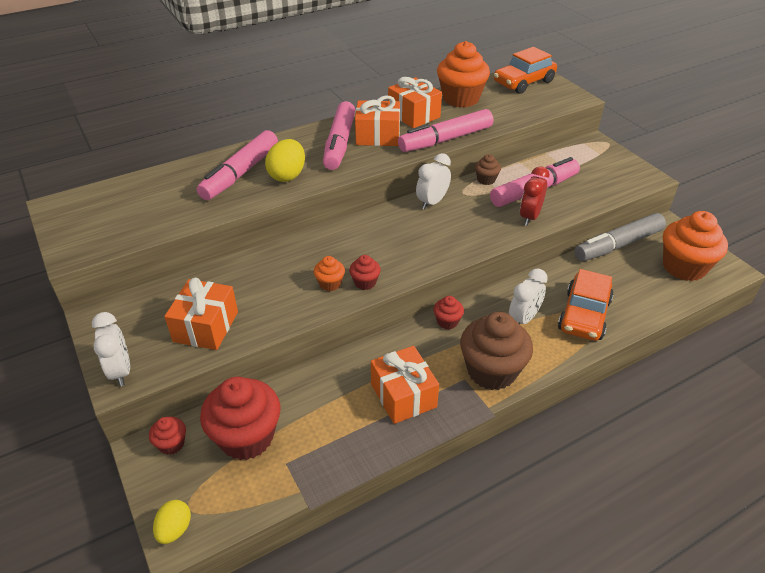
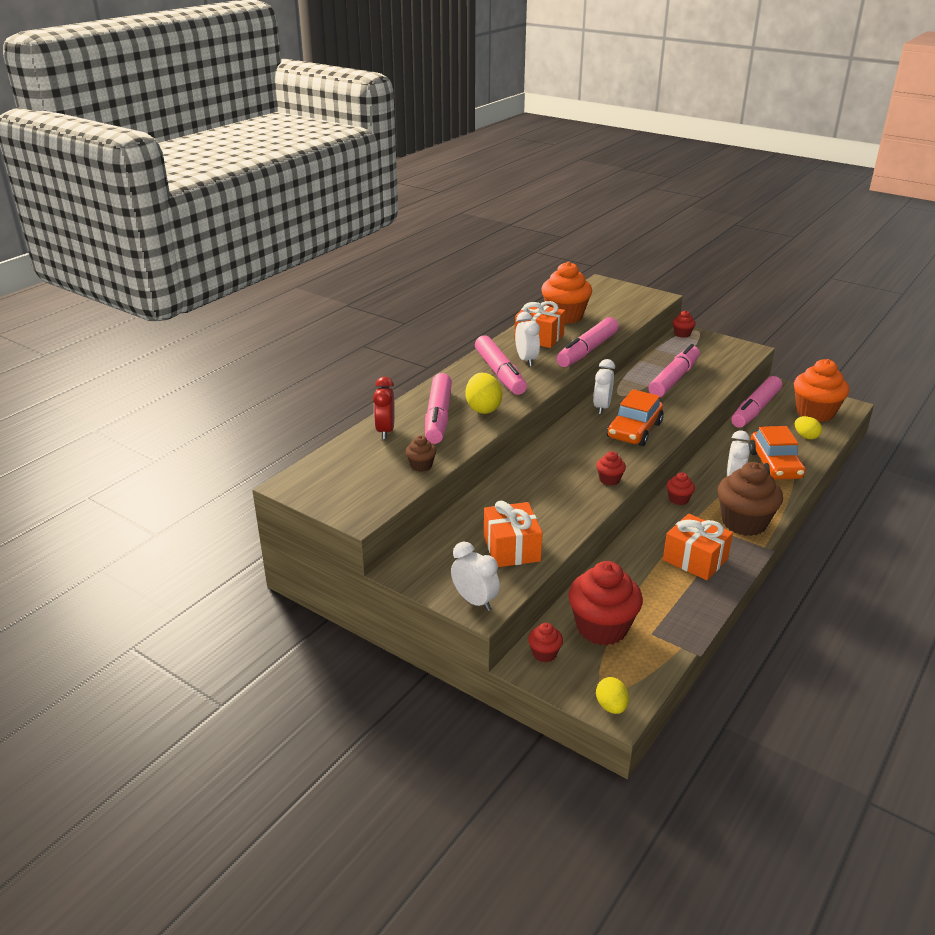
camera: 25 degrees left, 10 degrees down
orange cupcake [314,256,345,291] -> none
orange gift [355,95,400,146] -> white clock [515,312,540,366]
brown cupcake [475,154,501,185] -> brown cupcake moved to [405,436,436,472]
orange car [494,47,557,94] -> orange car moved to [607,389,664,446]
red clock [520,166,549,226] -> red clock moved to [373,377,395,439]
grey marker [574,213,666,261] -> pink marker [731,376,782,428]
none -> red cupcake [673,311,696,338]
none -> yellow egg [795,416,822,439]

